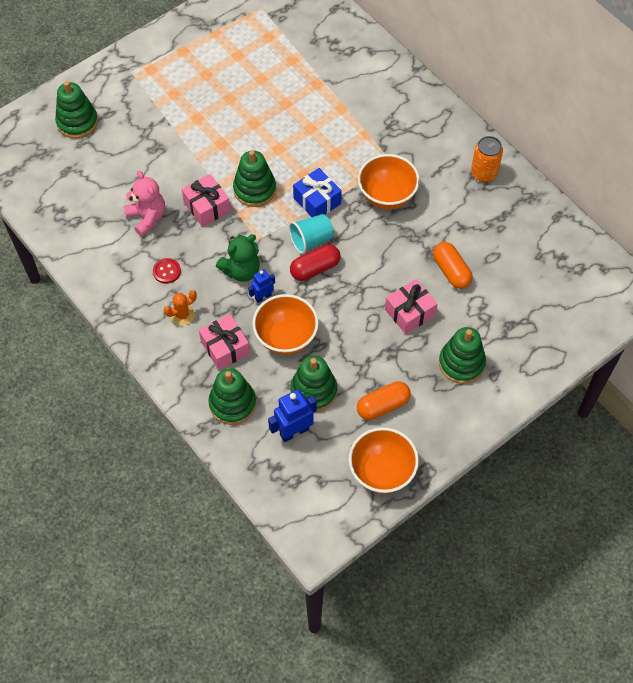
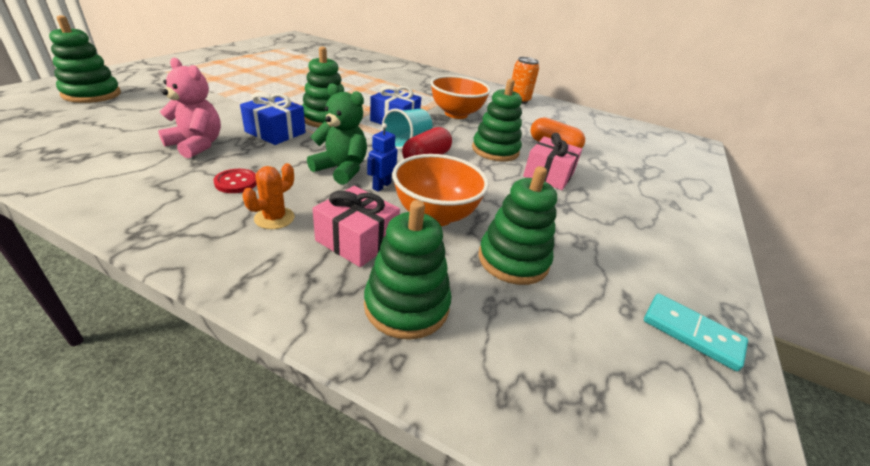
camera: 30 degrees left, 25 degrees down
pink gift [182,174,231,227] -> blue gift [240,92,306,145]
green teddy bear [216,234,260,282] -> green teddy bear turned 90 degrees counterclockwise [307,83,367,185]
blue robot [268,389,317,442] -> none
orange bowl [349,427,419,494] -> turquoise domino [644,294,748,371]
orange capsule [357,381,411,420] -> none
green stacking toy [439,327,486,384] -> green stacking toy moved to [472,79,522,162]

